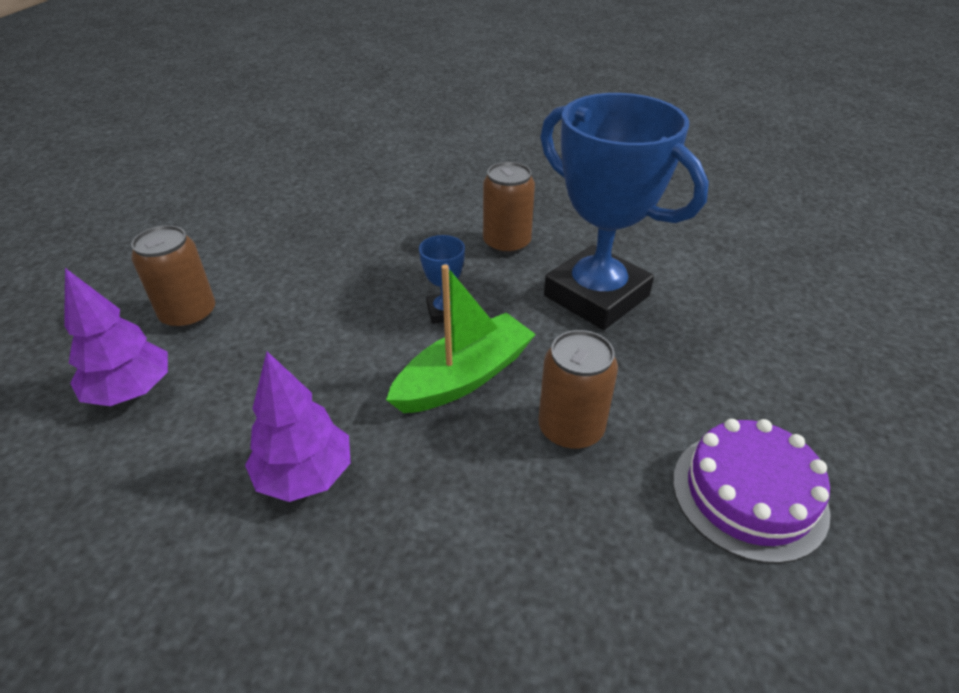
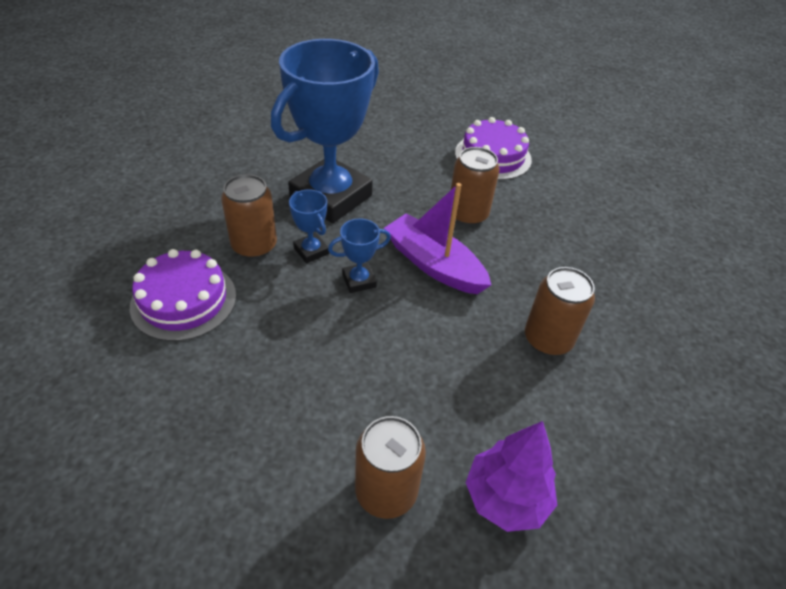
camera: 100 degrees left, 5 degrees up
purple tree [245,352,351,502] -> brown can [525,267,595,355]
green boat [386,264,536,413] -> purple boat [384,183,491,294]
none -> purple cake [130,249,236,341]
none -> blue trophy [289,189,329,263]

